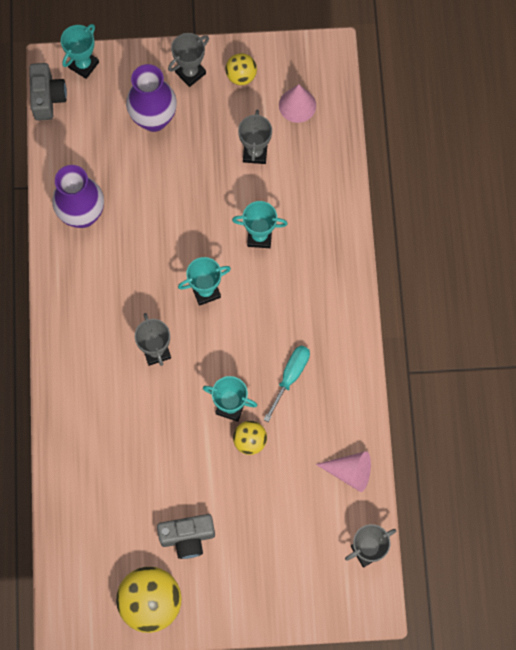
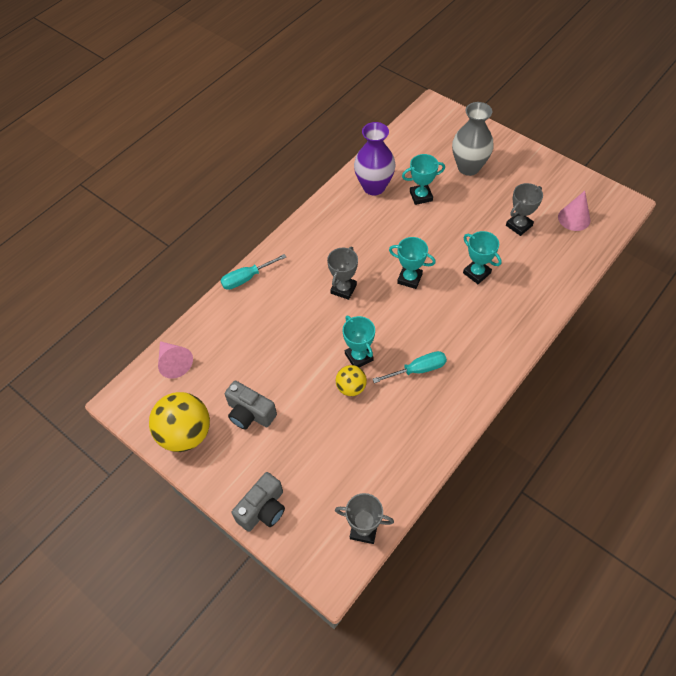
camera: 45 degrees right, 15 degrees down
grey camera [29,63,67,121] -> grey camera moved to [232,472,285,532]
turquoise trophy [61,24,99,79] -> turquoise trophy moved to [402,154,445,205]
purple vase [126,64,177,132] -> grey vase [452,102,494,176]
grey trophy [168,33,209,87] -> none
yellow ball [225,53,257,85] -> none
pink cone [316,451,371,492] -> pink cone moved to [158,341,193,379]
none -> turquoise screwdriver [221,254,286,290]

